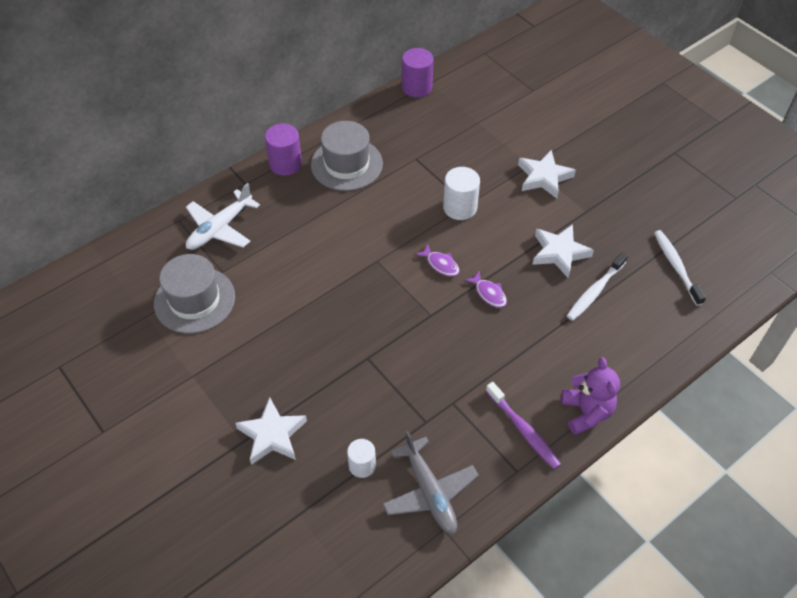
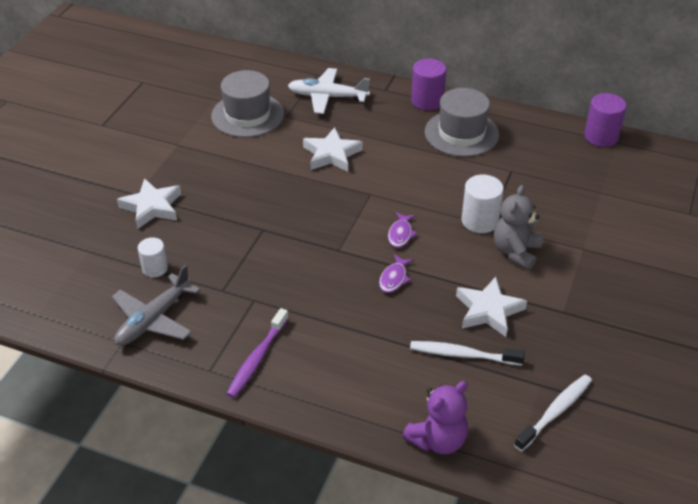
camera: 60 degrees right, 10 degrees down
white star [518,150,576,198] -> white star moved to [303,127,363,172]
purple teddy bear [561,357,620,435] -> purple teddy bear moved to [402,381,468,454]
none -> grey teddy bear [494,185,542,270]

